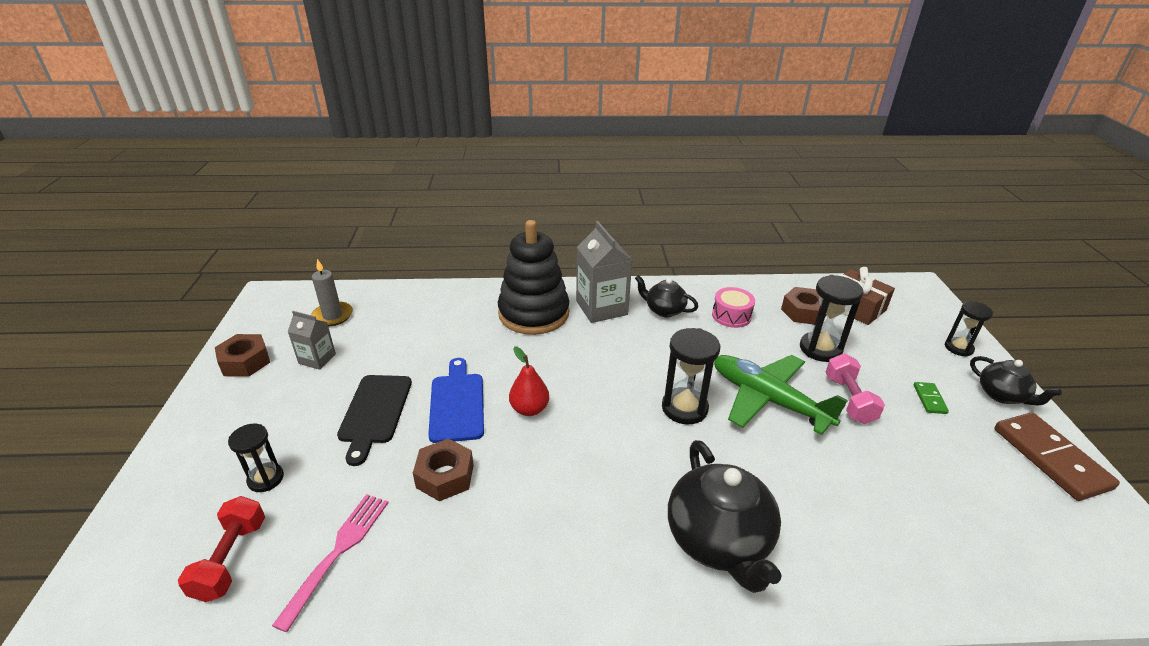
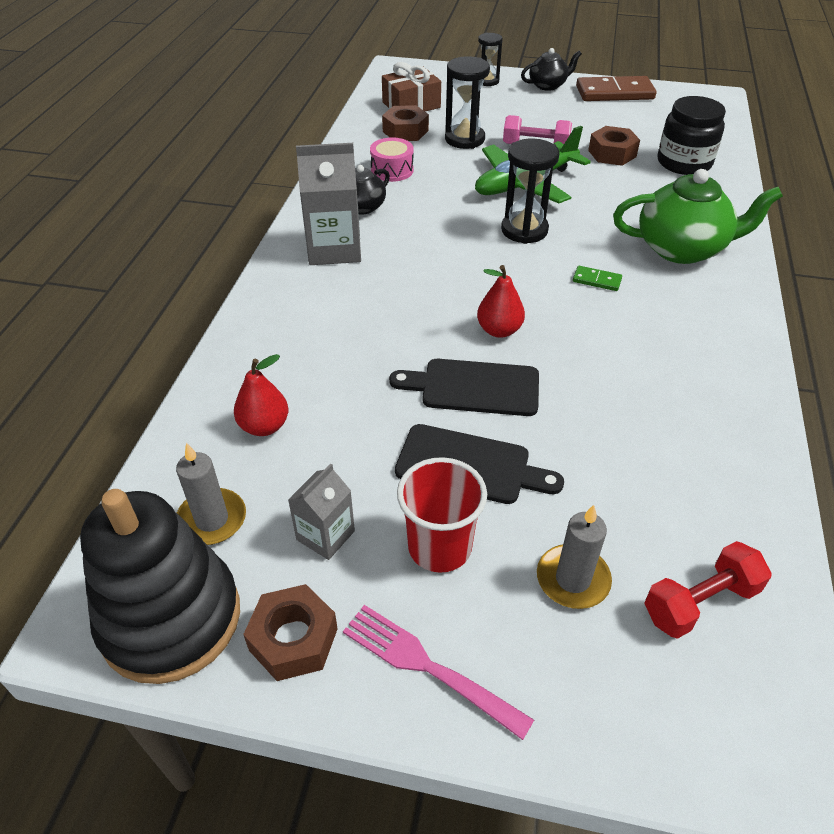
camera: 75 degrees left, 10 degrees up
red dumbbell [178,496,265,602] -> red dumbbell turned 45 degrees counterclockwise [644,541,772,639]
black hourglass [228,424,284,492] -> grey candle [537,505,612,609]
pink fork [272,494,388,632] -> pink fork moved to [343,605,534,740]
brown nut [413,439,474,501] -> brown nut moved to [588,126,640,166]
blue cutting board [428,358,484,443] -> black cutting board [389,359,539,416]
black stacking toy [498,220,569,335] -> black stacking toy moved to [80,489,240,684]
black teapot [668,440,782,593] -> green teapot [613,169,783,264]
green domino [914,382,949,414] -> green domino moved to [573,266,622,291]
none -> red pear [234,354,288,436]
none -> red cup [397,457,487,573]
none -> black jar [657,96,726,175]

